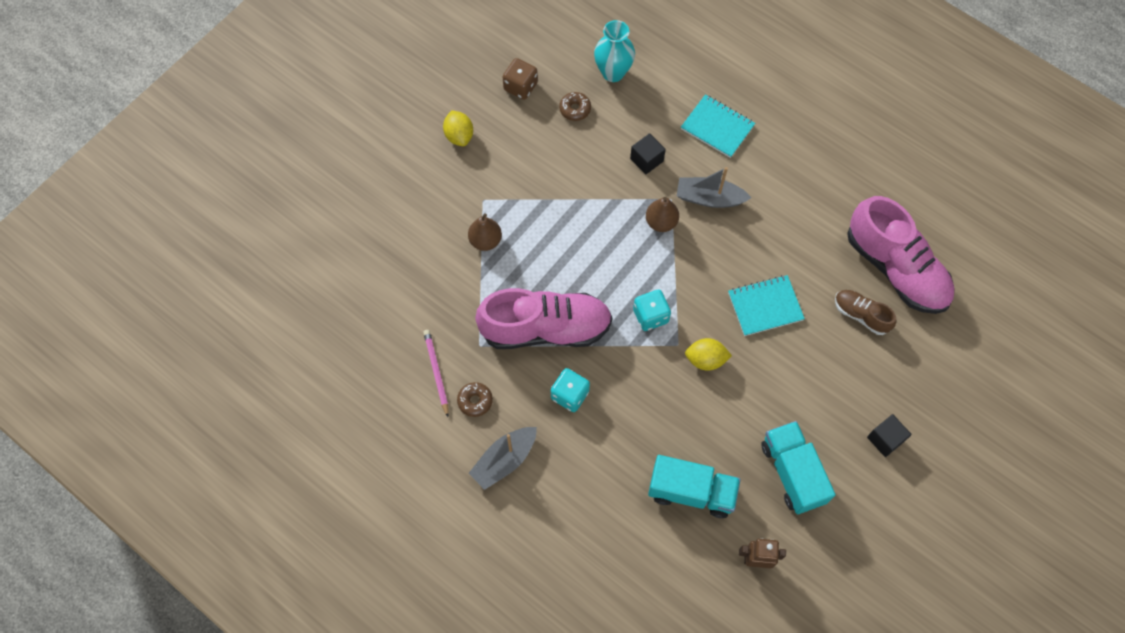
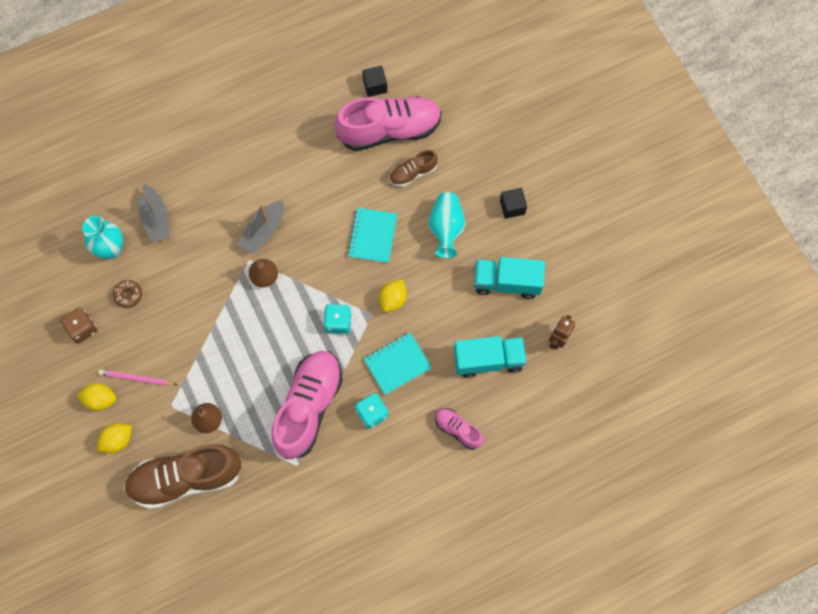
camera: 65 degrees left, 5 degrees up
pink pencil [423,330,449,417] -> pink pencil moved to [99,369,177,386]
brown donut [457,382,493,417] -> none
grey boat [469,427,537,490] -> grey boat moved to [139,184,170,243]
black cube [630,133,666,174] -> black cube moved to [362,66,387,97]
turquoise truck [648,455,741,518] -> turquoise truck turned 45 degrees clockwise [454,336,527,378]
turquoise notebook [681,94,755,158] -> turquoise notebook moved to [363,332,432,395]
none -> yellow lemon [97,423,132,453]
none -> brown shoe [124,444,242,509]
none -> turquoise vase [429,192,465,258]
none -> pink shoe [435,408,484,450]

